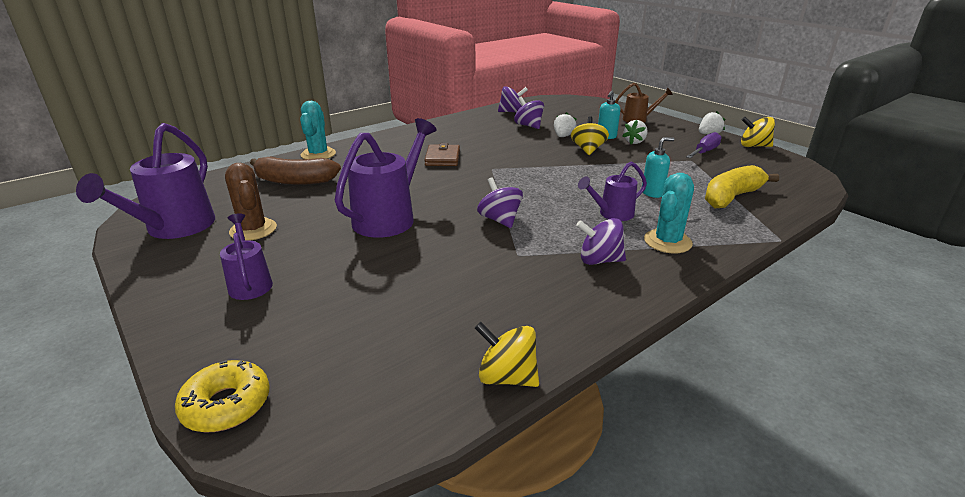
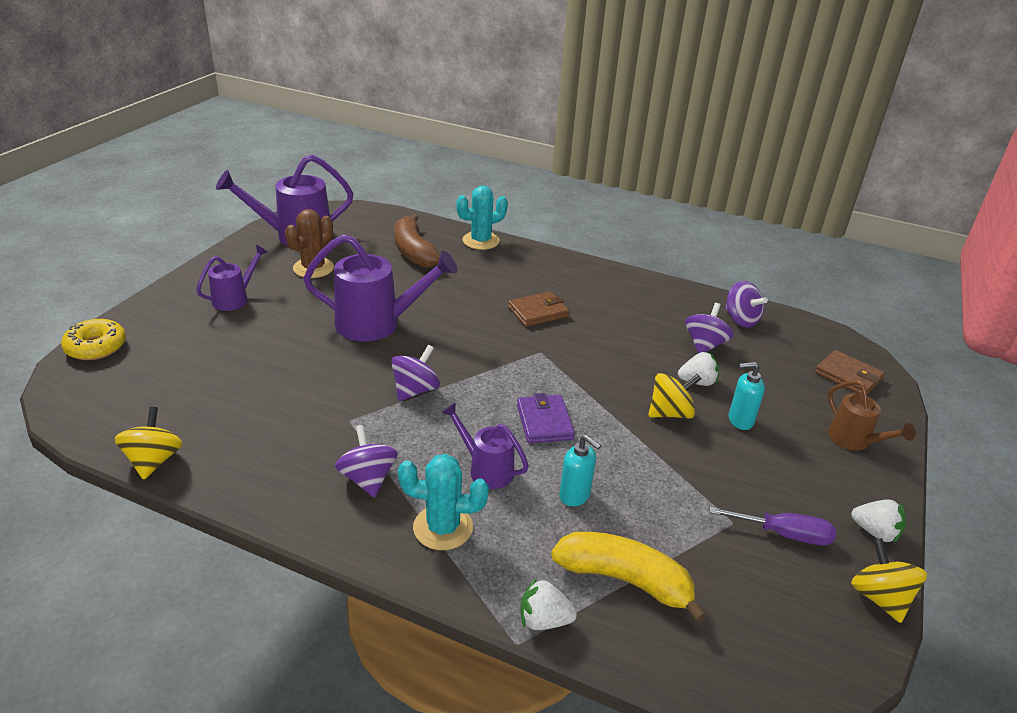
camera: 60 degrees right, 5 degrees up
white strawberry [623,120,648,144] -> white strawberry moved to [520,577,577,630]
none -> purple wallet [517,393,575,443]
none -> brown wallet [815,350,885,395]

